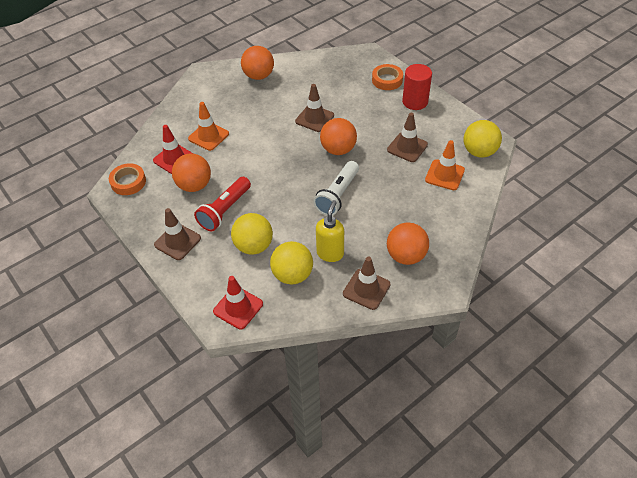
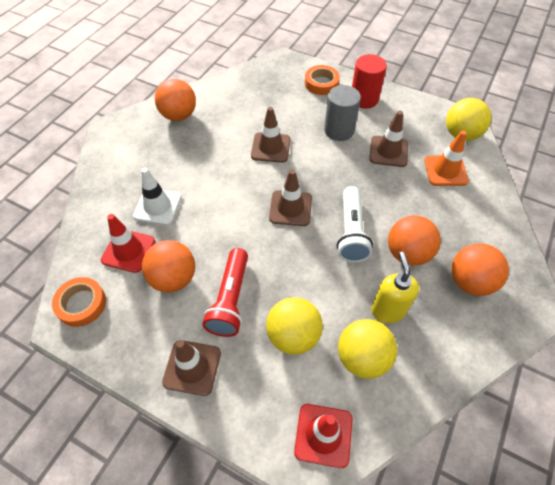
camera: 25 degrees left, 5 degrees up
orange traffic cone [188,102,229,151] -> white traffic cone [133,168,182,225]
orange ball [320,118,357,155] -> orange ball moved to [388,215,441,266]
brown traffic cone [343,257,390,310] -> brown traffic cone moved to [269,169,312,226]
none -> grey cylinder [324,85,361,141]

